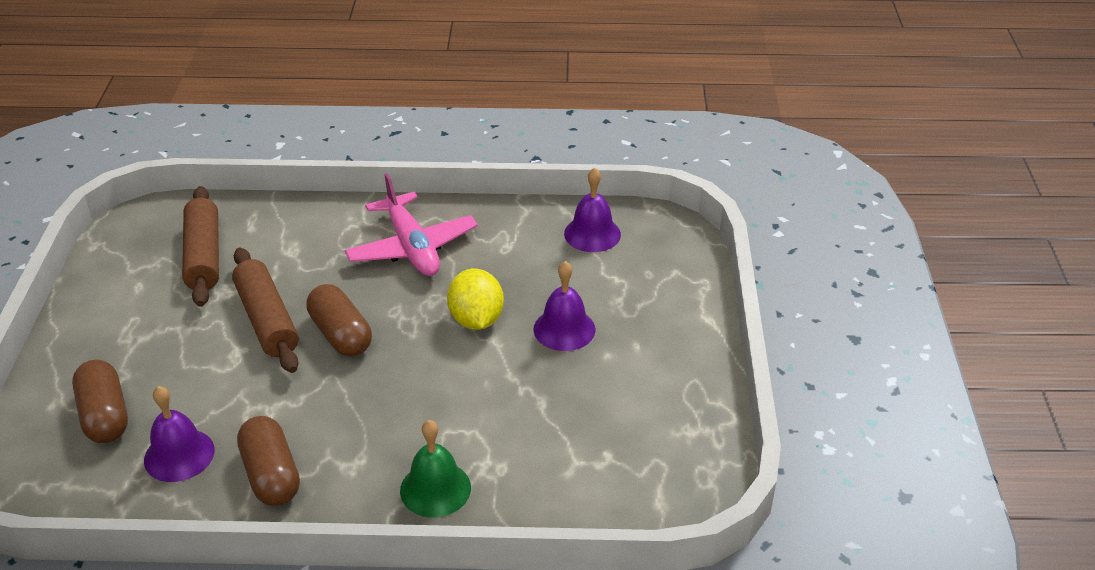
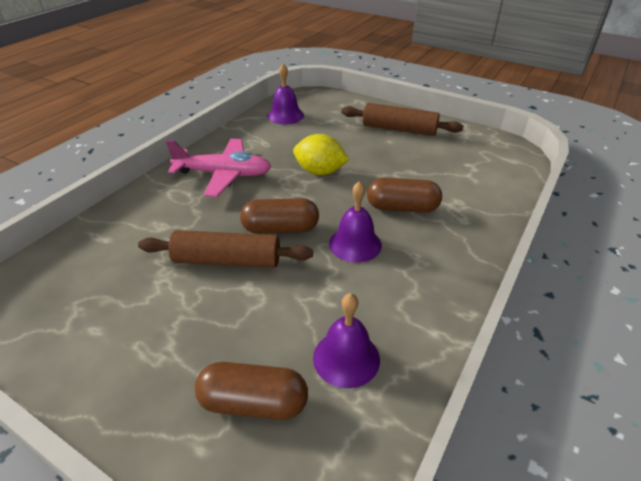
camera: 60 degrees left, 0 degrees up
brown rolling pin [182,186,219,307] -> brown rolling pin moved to [341,103,463,136]
brown capsule [237,416,300,506] -> brown capsule moved to [367,177,442,213]
green bell [400,420,471,518] -> none
purple bell [534,261,595,351] -> purple bell moved to [329,181,382,263]

